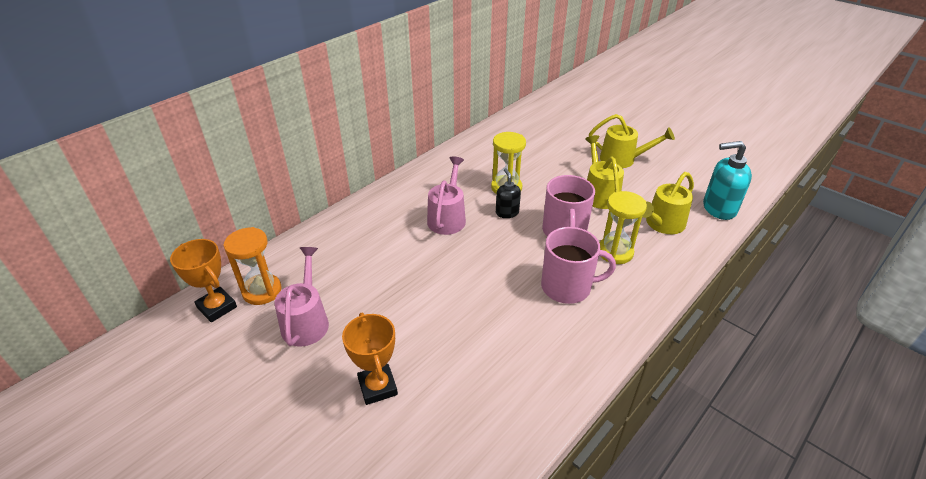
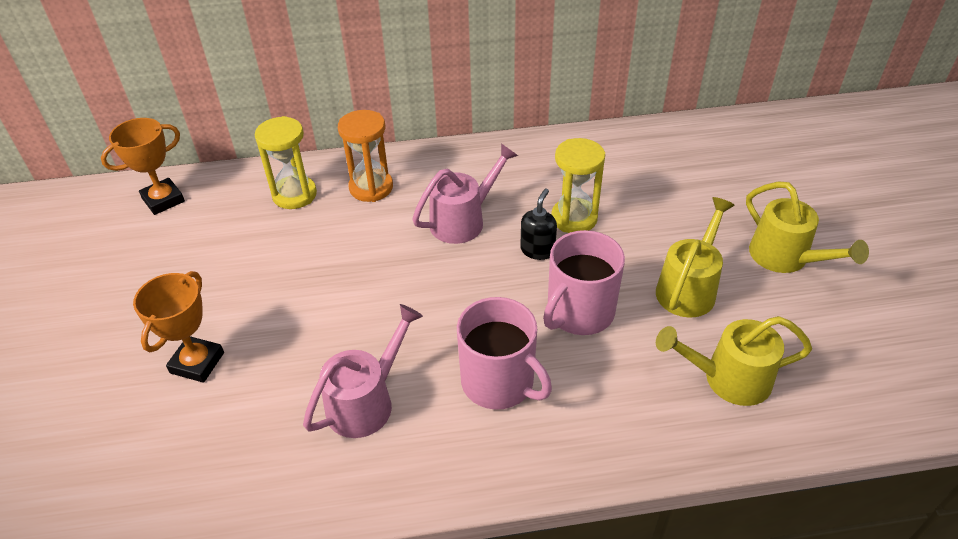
camera: 40 degrees right, 5 degrees up
orange trophy [170,239,237,322] -> orange trophy turned 60 degrees clockwise [101,118,185,215]
orange hourglass [223,227,281,305] -> orange hourglass moved to [338,110,393,202]
pink watering can [274,247,329,347] -> pink watering can moved to [303,304,423,438]
yellow hourglass [599,191,647,264] -> yellow hourglass moved to [255,116,317,209]
turquoise soap dispenser [703,141,752,220] -> none

